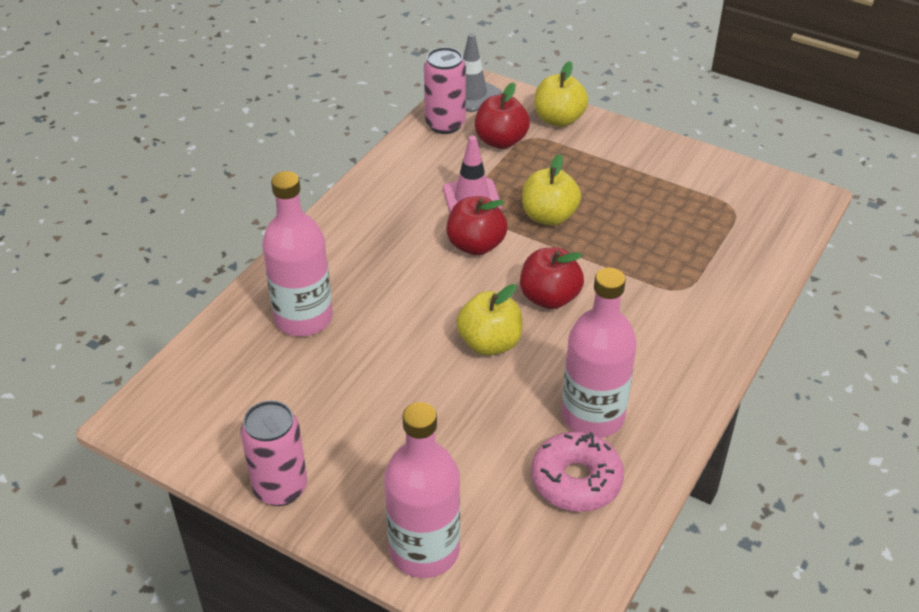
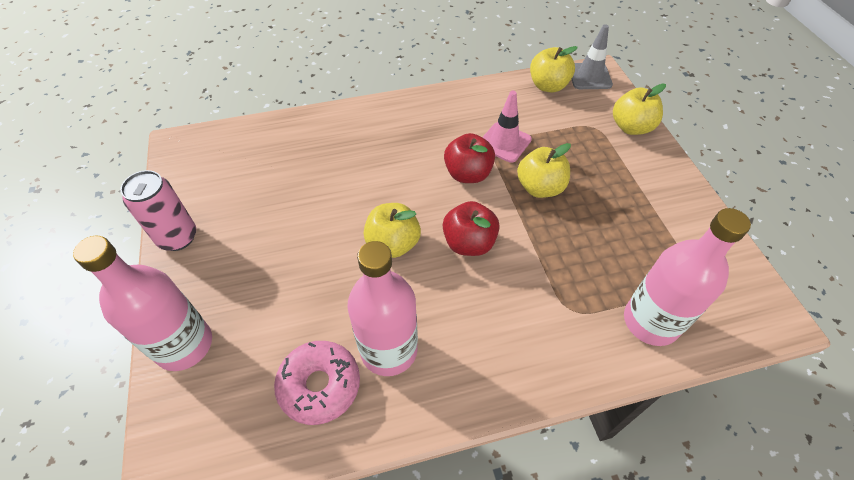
camera: 45 degrees right, 10 degrees up
pink bottle [262,171,333,336] -> pink bottle moved to [624,208,751,346]
pink can [424,47,466,134] -> yellow apple [530,46,578,93]
red apple [475,82,530,149] -> none

